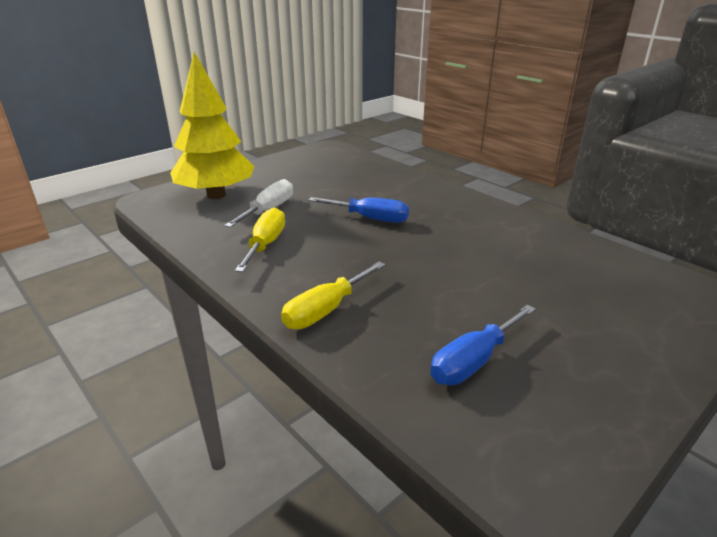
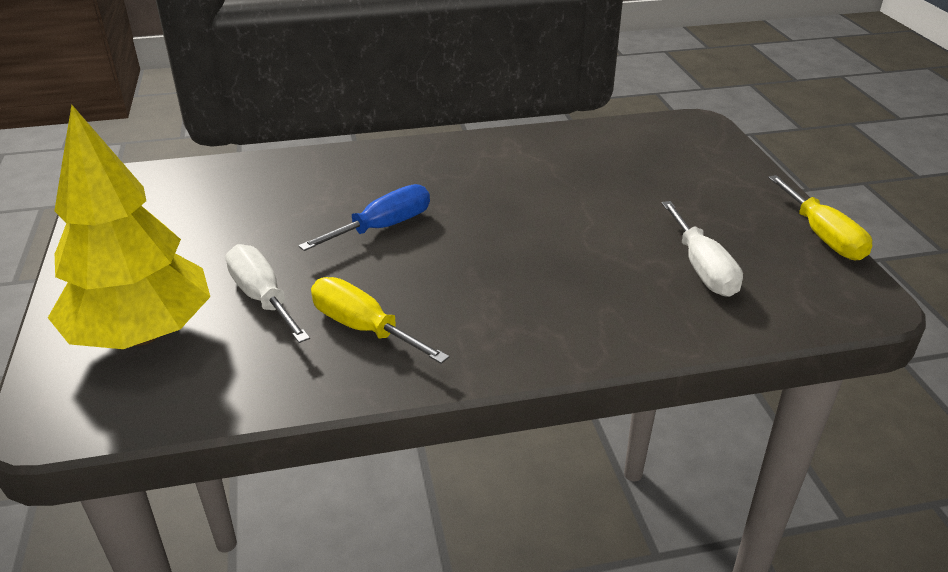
camera: 60 degrees left, 5 degrees up
yellow screwdriver [281,261,386,329] -> yellow screwdriver moved to [768,175,872,260]
blue screwdriver [430,305,536,385] -> white screwdriver [661,201,743,297]

